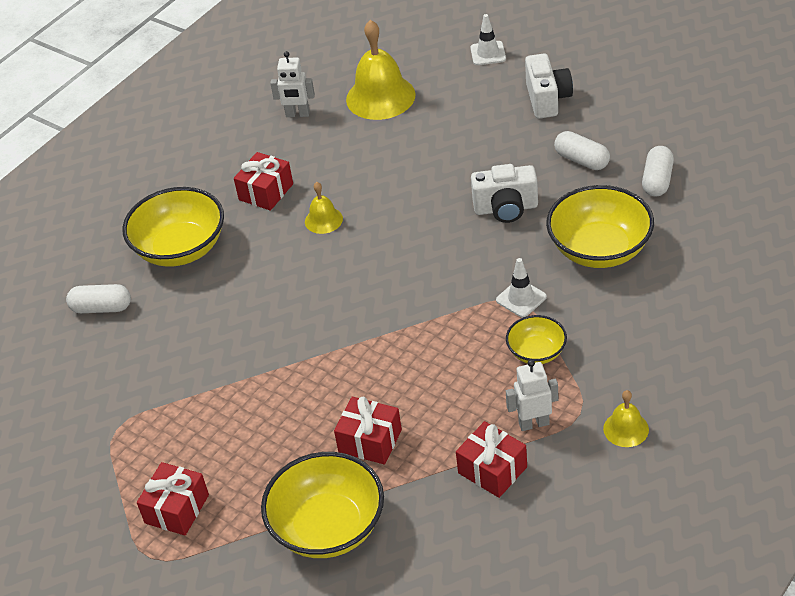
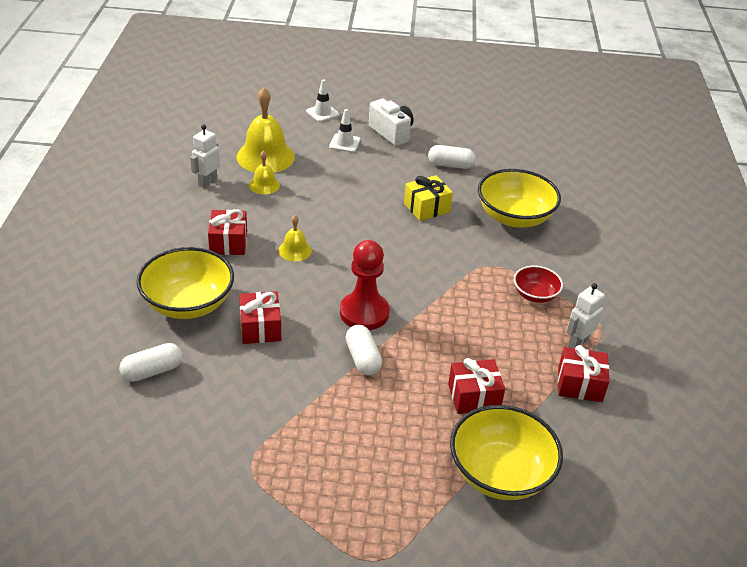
camera: 40 degrees left, 5 degrees down
red gift [137,462,209,536] -> red gift moved to [239,291,281,344]
white robot [270,51,315,117] -> white robot turned 150 degrees clockwise [190,125,220,188]
white camera [471,164,538,223] -> yellow gift [404,175,453,221]
white traffic cone [496,258,547,317] -> white traffic cone moved to [329,109,360,152]
yellow bowl [506,315,567,364] -> red bowl [514,266,563,303]
yellow bell [603,390,649,447] -> yellow bell moved to [249,150,280,194]
white capsule [642,146,674,196] -> white capsule moved to [346,325,382,375]
none -> red pawn [340,240,390,330]

